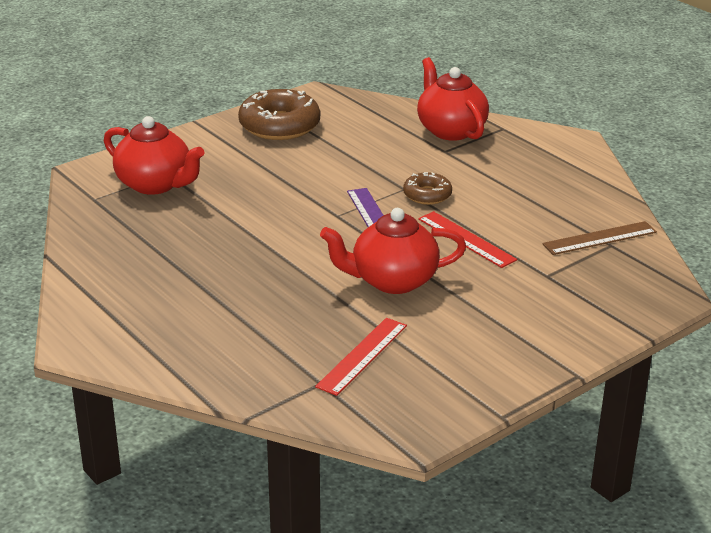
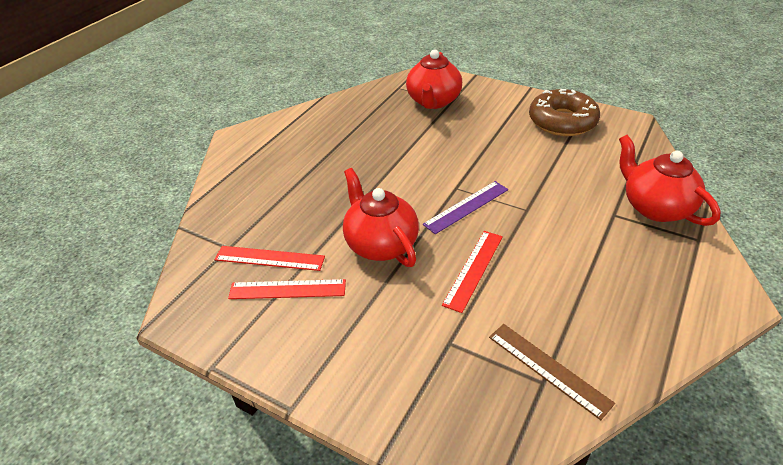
camera: 70 degrees right, 10 degrees up
brown donut [403,172,452,205] -> none
red teapot [417,57,489,141] -> red teapot turned 75 degrees counterclockwise [619,135,721,226]
none -> red ruler [228,279,346,299]

